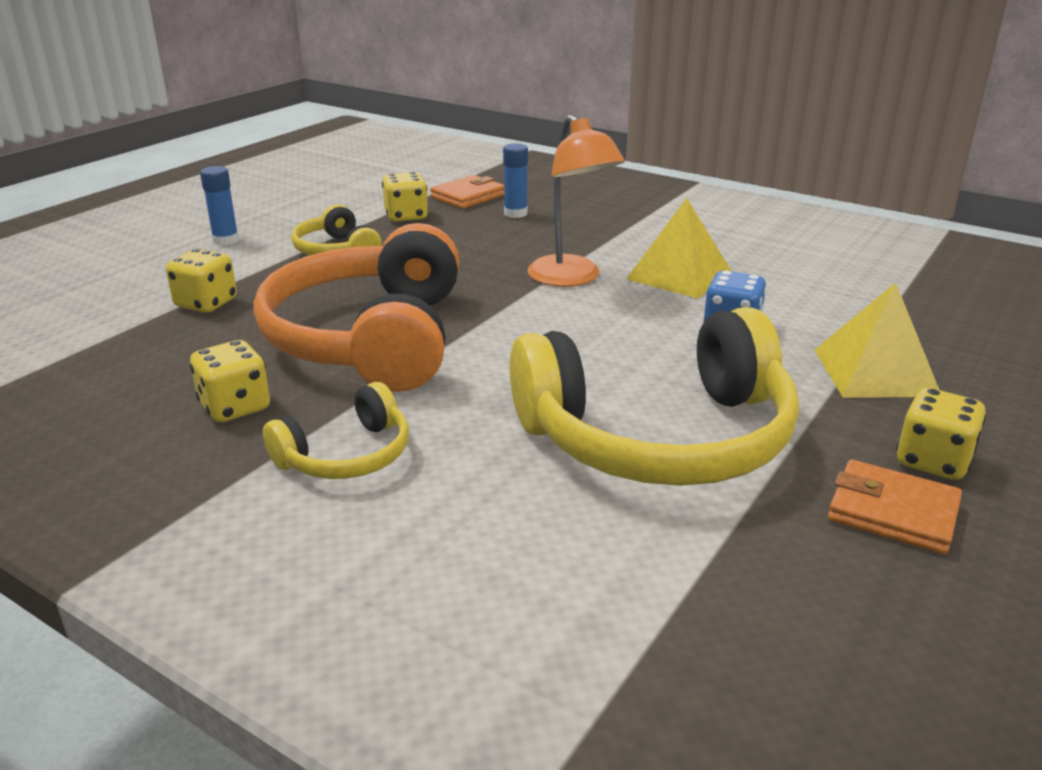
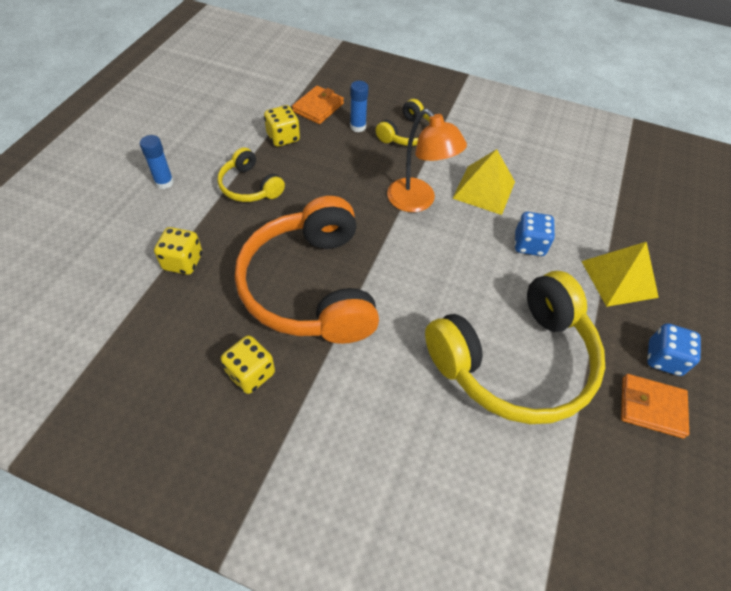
camera: 15 degrees left, 25 degrees up
yellow headphones [263,382,409,479] -> yellow headphones moved to [376,99,430,146]
yellow dice [896,388,986,480] -> blue dice [647,323,701,376]

